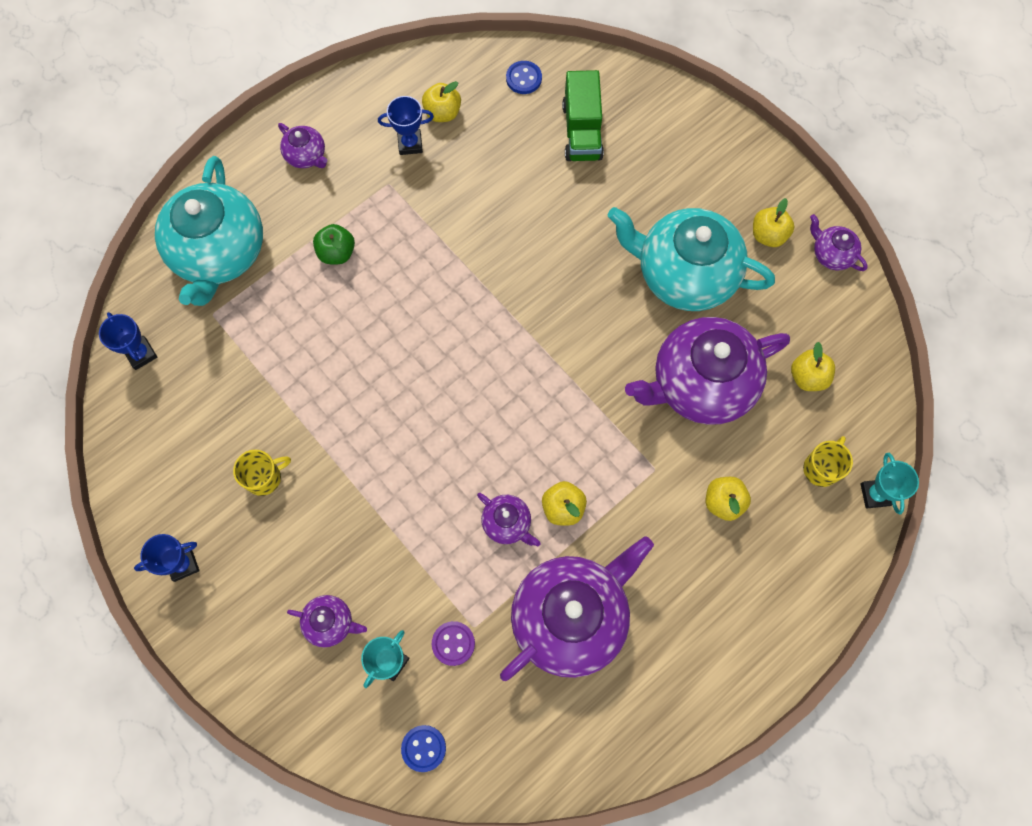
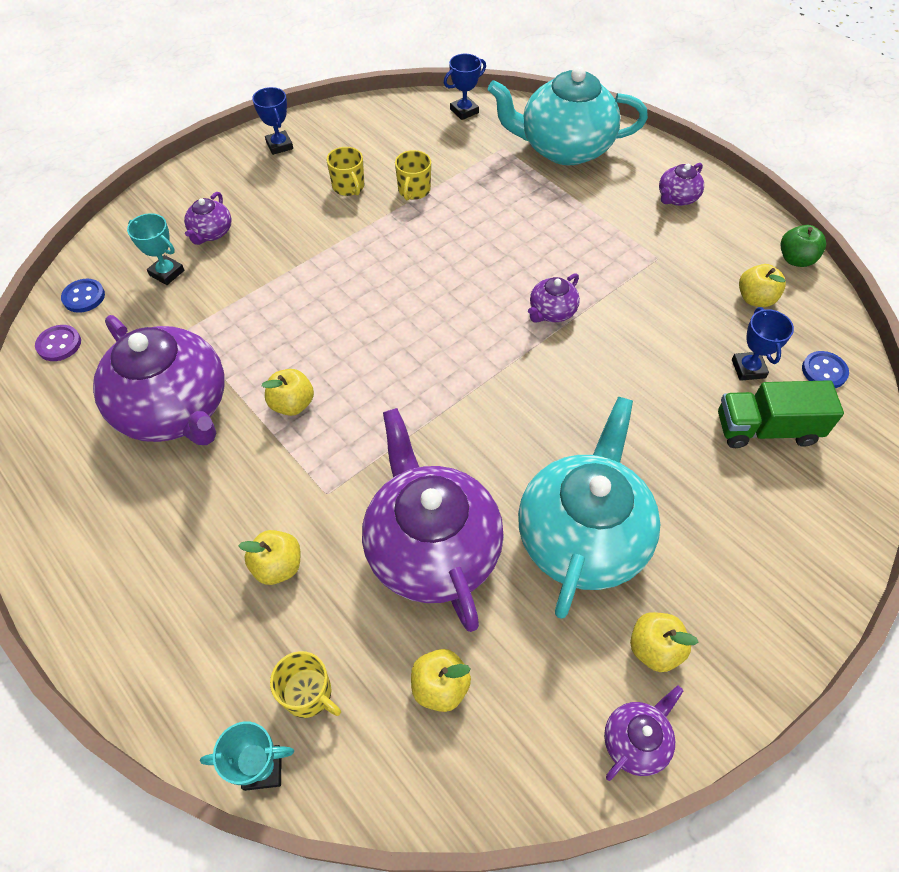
camera: 90 degrees right, 15 degrees down
green apple [313,224,355,264] -> green apple moved to [780,225,826,267]
blue trophy [378,96,434,155] -> blue trophy moved to [732,307,794,381]
purple button [432,621,475,666] -> purple button moved to [35,325,81,361]
purple teapot [477,493,541,547] -> purple teapot moved to [528,273,580,323]
none -> yellow mug [395,150,431,201]

